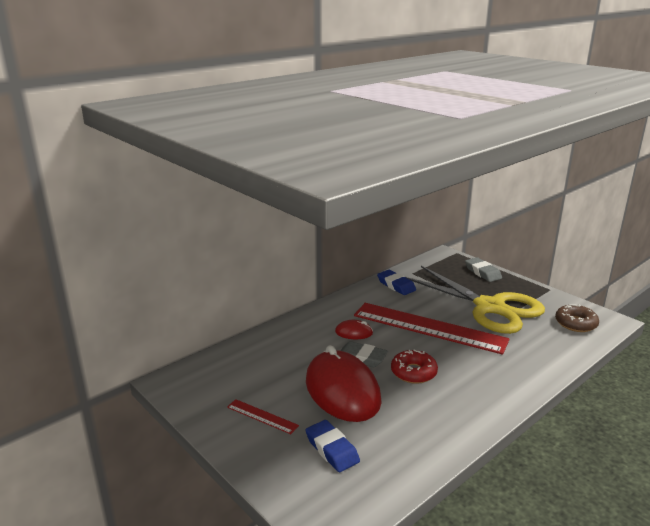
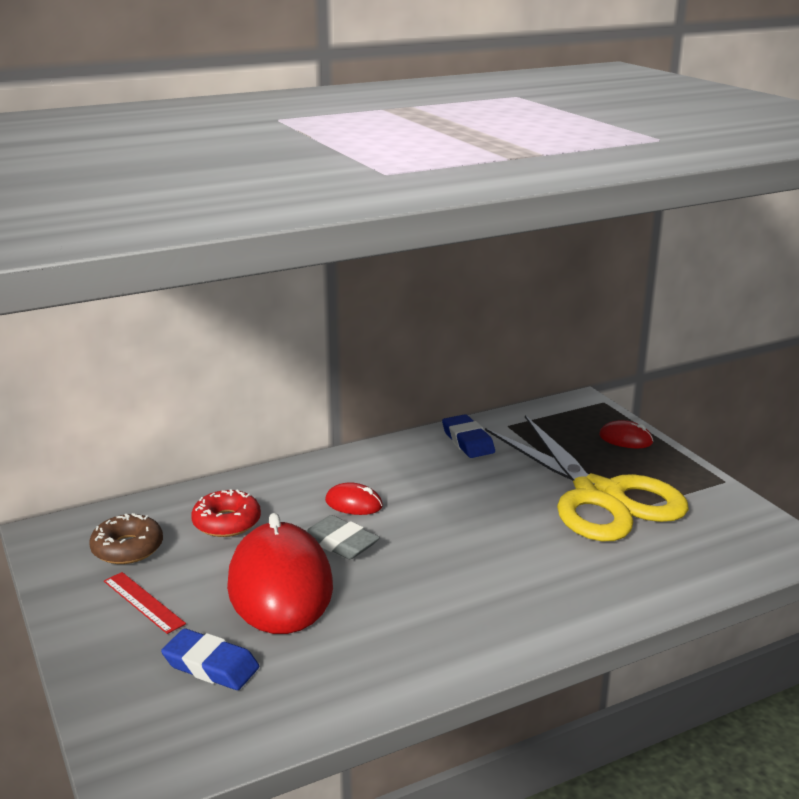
camera: 15 degrees right, 0 degrees up
blue eraser [306,420,360,472] -> blue eraser turned 45 degrees counterclockwise [161,628,259,690]
red ruler [354,303,510,355] -> none
red donut [391,349,438,384] -> red donut moved to [191,489,261,537]
grey eraser [465,257,502,282] -> red mouse [599,420,653,448]
brown donut [555,304,599,332] -> brown donut moved to [89,513,163,564]

